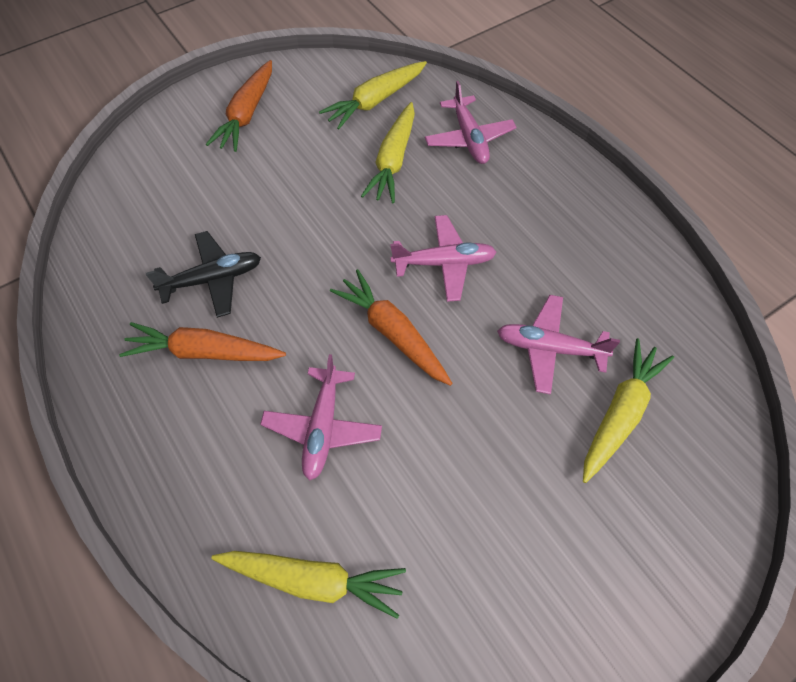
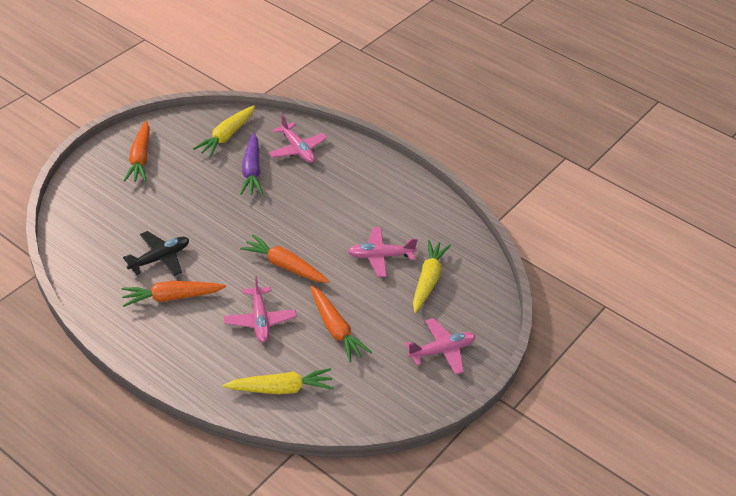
camera: 20 degrees left, 15 degrees down
yellow carrot [361,102,415,203] -> purple carrot [240,133,263,195]
pink plane [390,215,496,302] -> pink plane moved to [405,318,475,375]
none -> orange carrot [311,286,372,362]

